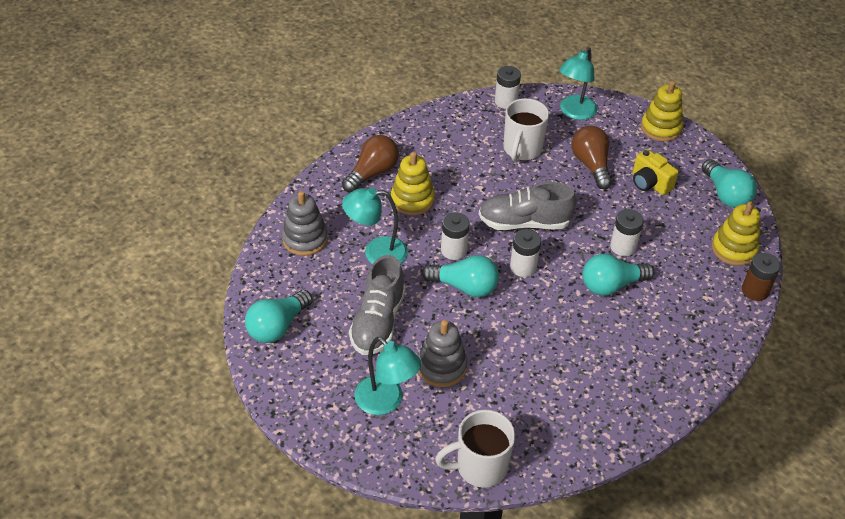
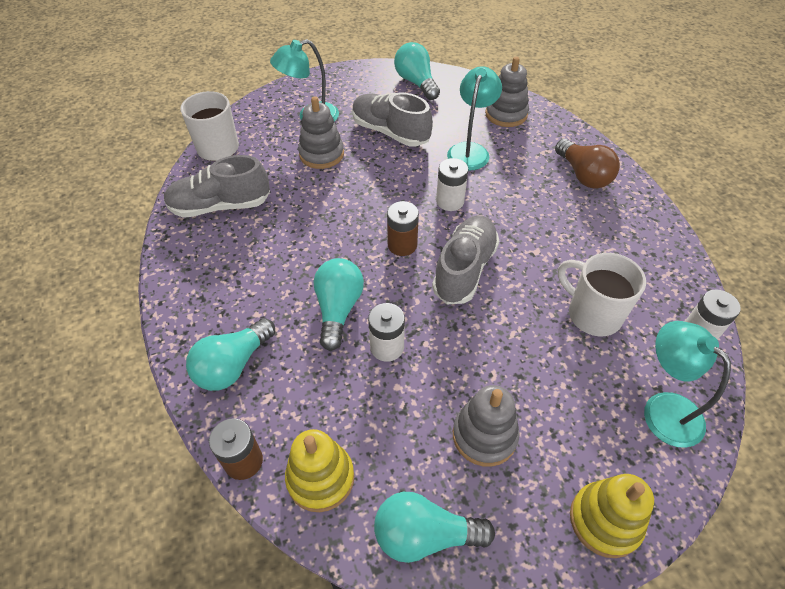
camera: 115 degrees right, 5 degrees up
yellow stacking toy [391,152,435,215] -> none
turquoise light bulb [422,255,499,297] -> turquoise light bulb moved to [186,318,275,391]
white battery [510,229,541,277] -> brown battery [387,201,419,256]
brown light bulb [572,126,612,189] -> none
yellow camera [633,149,679,195] -> grey stacking toy [453,385,520,467]
none -> grey shoe [164,155,270,218]

